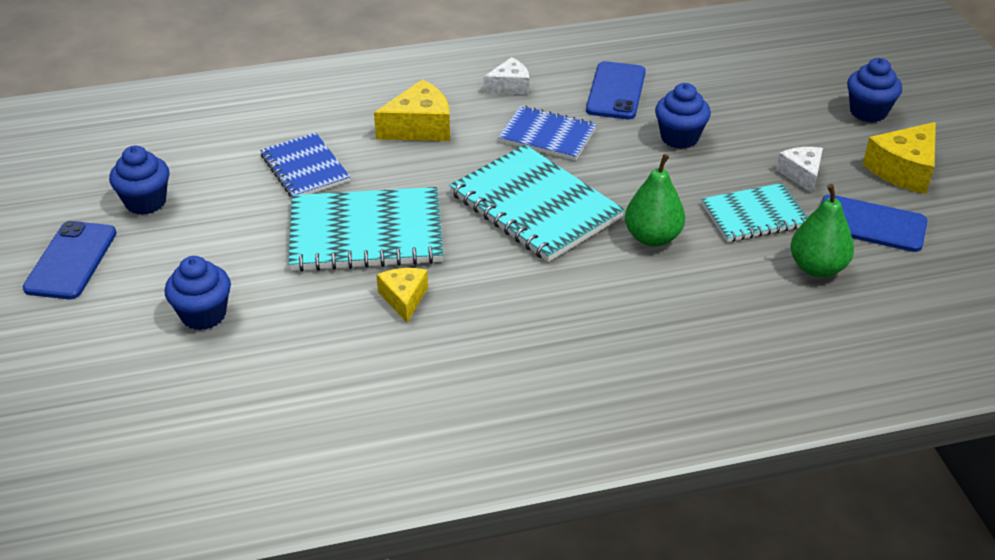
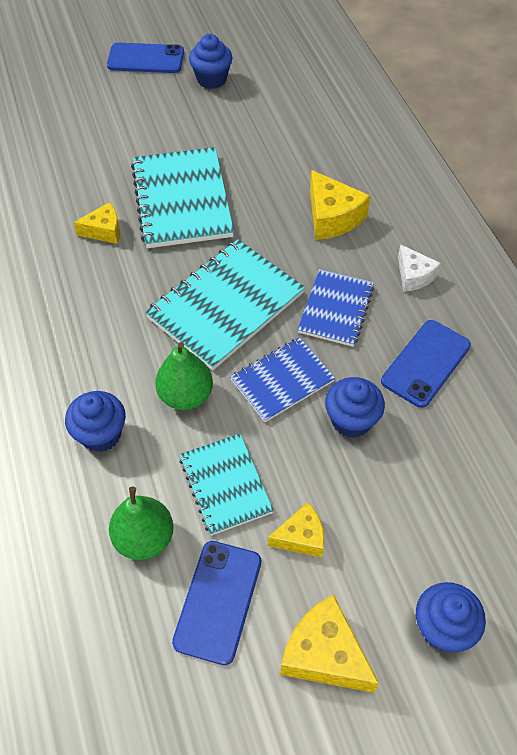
camera: 85 degrees right, 15 degrees up
blue cupcake [164,256,231,330] -> blue cupcake moved to [65,391,126,452]
blue notebook [260,133,350,197] -> blue notebook moved to [230,337,335,422]
blue phone [586,61,646,119] -> blue phone turned 60 degrees counterclockwise [381,320,471,408]
white cheese [776,147,823,194] -> yellow cheese [268,502,324,558]

